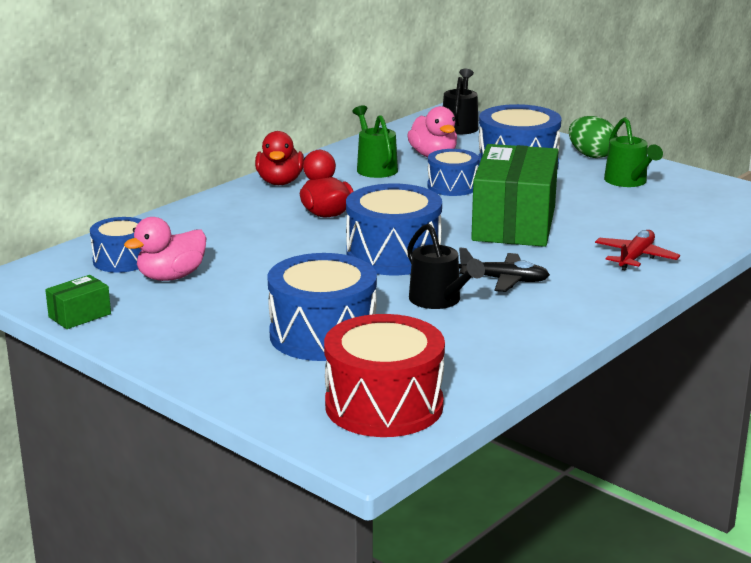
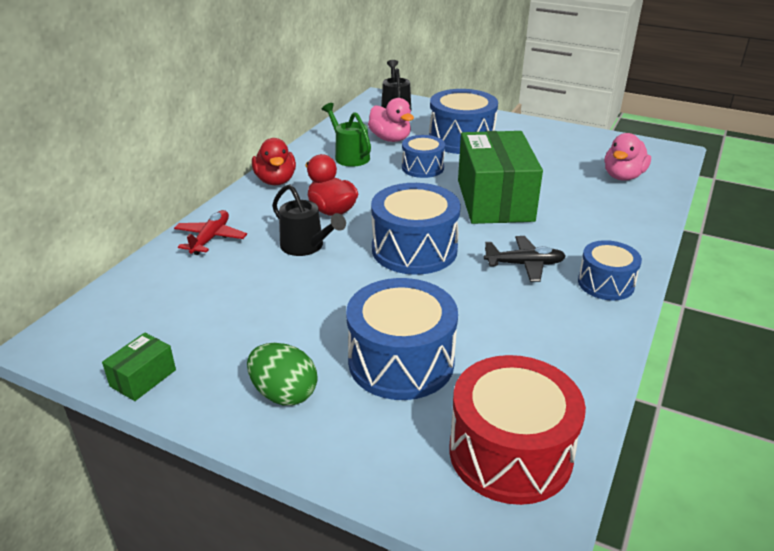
camera: 15 degrees left, 10 degrees up
blue drum [90,217,141,273] -> blue drum moved to [578,240,642,301]
pink duck [124,217,206,281] -> pink duck moved to [604,133,651,181]
black watering can [407,224,485,309] -> black watering can moved to [272,184,346,256]
green egg [569,116,617,158] -> green egg moved to [247,343,318,405]
red plane [595,230,680,270] -> red plane moved to [174,210,247,255]
green watering can [604,117,663,187] -> none

